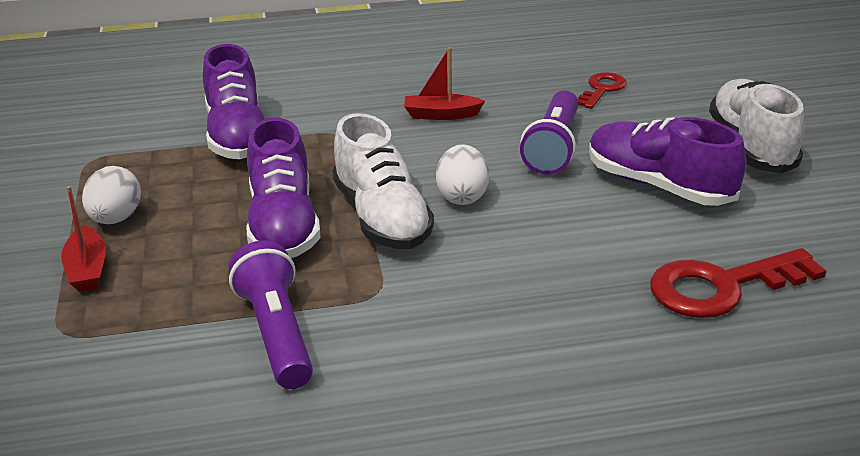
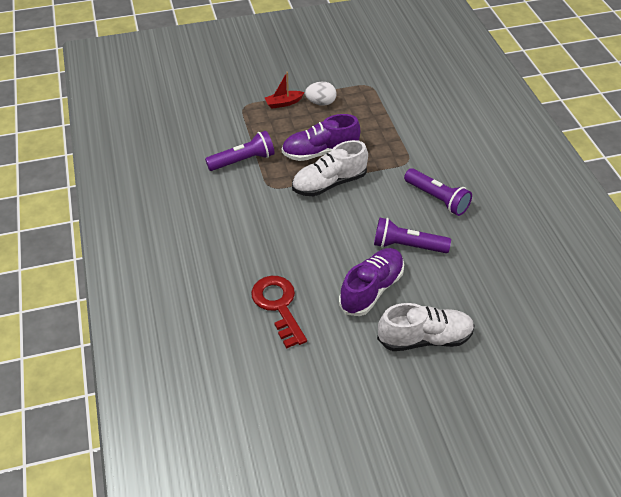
camera: 85 degrees right, 15 degrees up
purple shoe [203,44,264,159] -> none
red boat [404,47,485,120] -> purple flashlight [404,168,472,216]
white egg [436,144,489,205] -> none
red key [578,72,627,109] -> none

